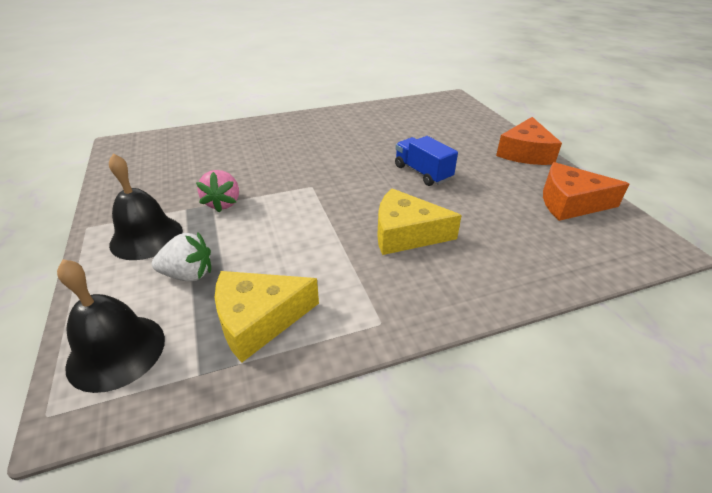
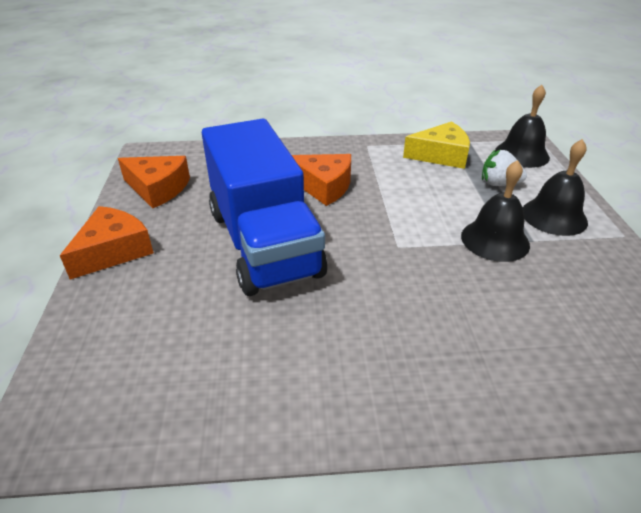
camera: 165 degrees left, 0 degrees up
pink strawberry [196,170,239,213] -> black bell [461,160,530,262]
yellow cheese [377,188,462,255] -> orange cheese [292,154,351,206]
blue truck [395,136,458,186] -> blue truck [202,119,327,296], size x2.33

